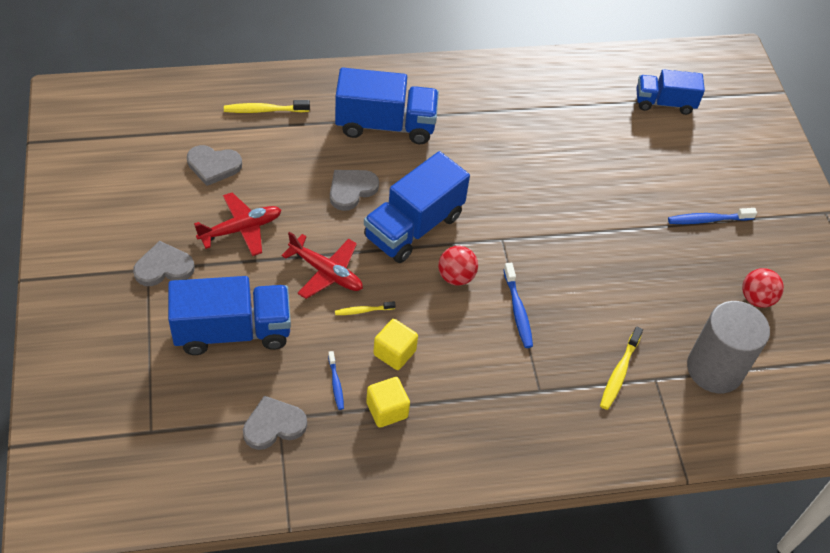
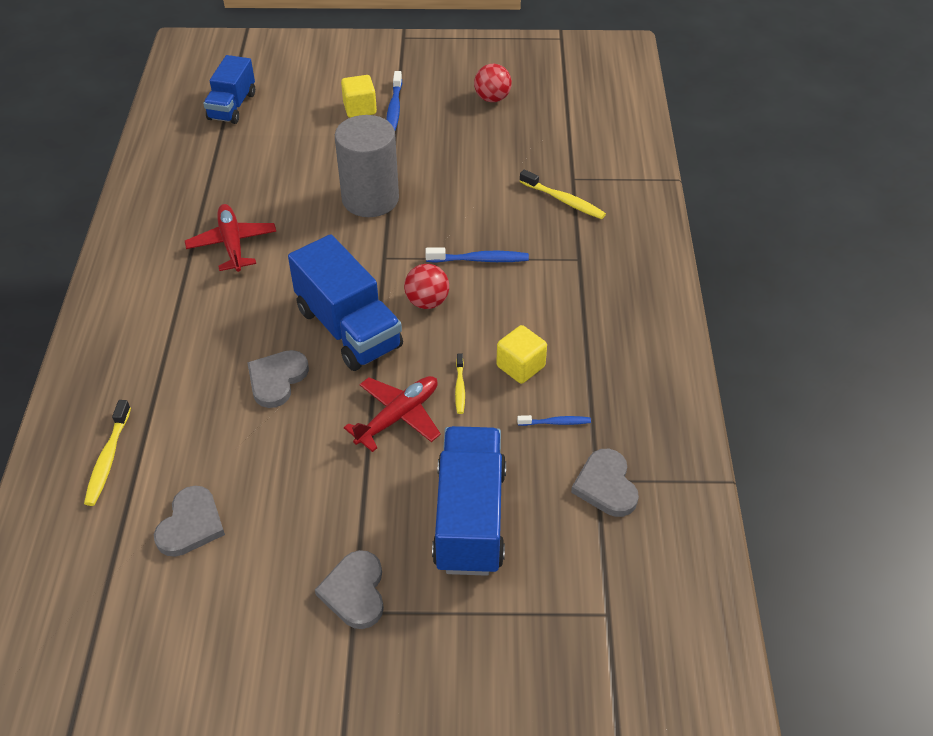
camera: 75 degrees left, 5 degrees down
red plane [194,192,281,256] -> red plane moved to [185,204,277,272]
grey heart [330,170,379,211] -> grey heart turned 60 degrees clockwise [247,350,309,408]
blue truck [335,67,439,144] -> none
yellow cube [366,377,410,428] -> yellow cube moved to [341,75,377,118]
grey cylinder [687,301,770,393] -> grey cylinder moved to [335,115,399,217]

